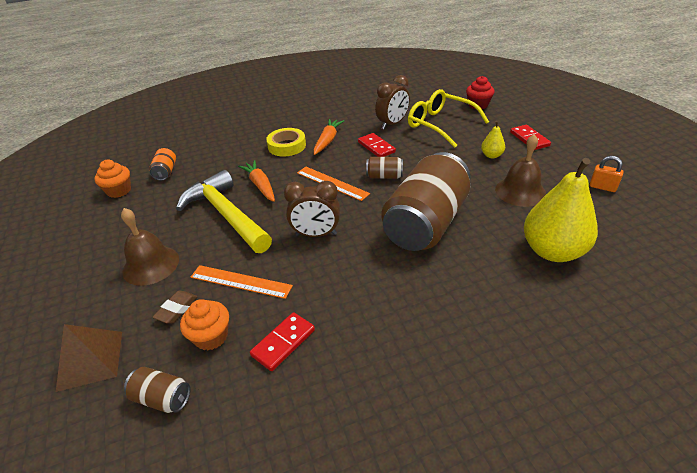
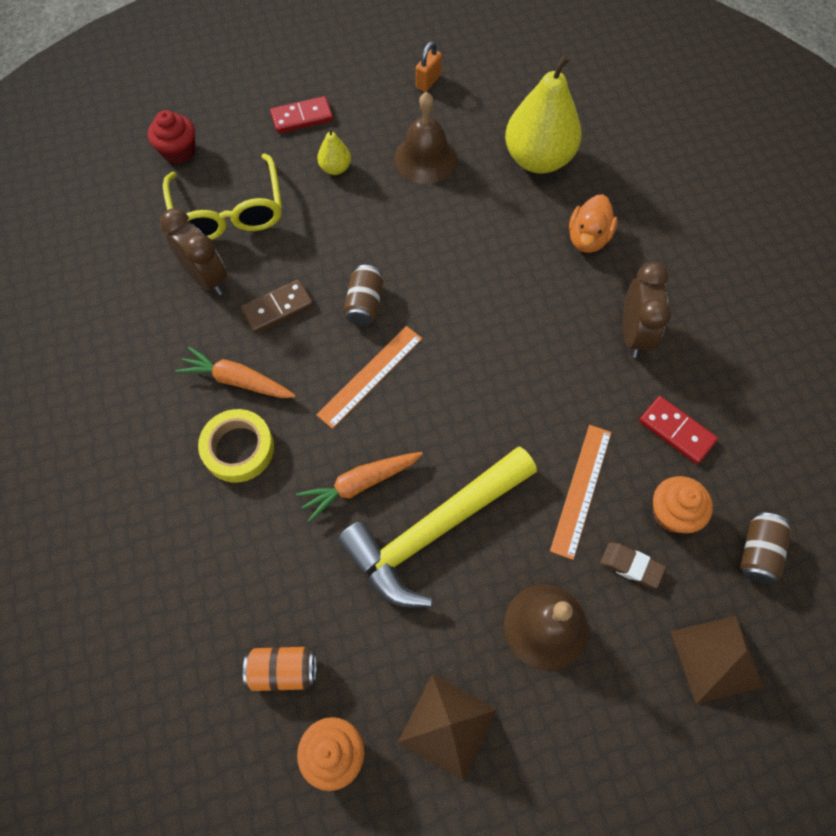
camera: 90 degrees left, 25 degrees up
brown clock [284,181,340,237] -> brown clock moved to [623,262,671,358]
red domino [358,133,396,157] -> brown domino [241,279,314,333]
brown can [381,152,471,251] -> none
yellow glasses [408,89,489,148] -> yellow glasses turned 60 degrees counterclockwise [163,153,282,240]
none -> brown pyramid [398,674,496,781]
none -> orange duck [569,194,617,253]

